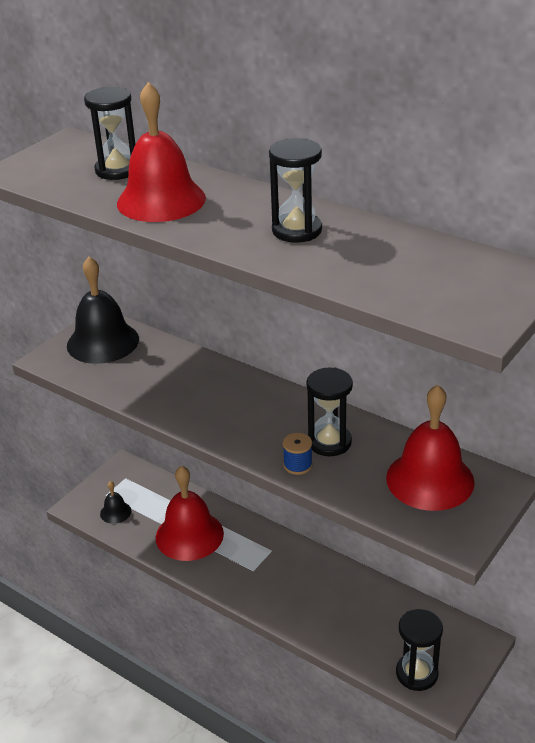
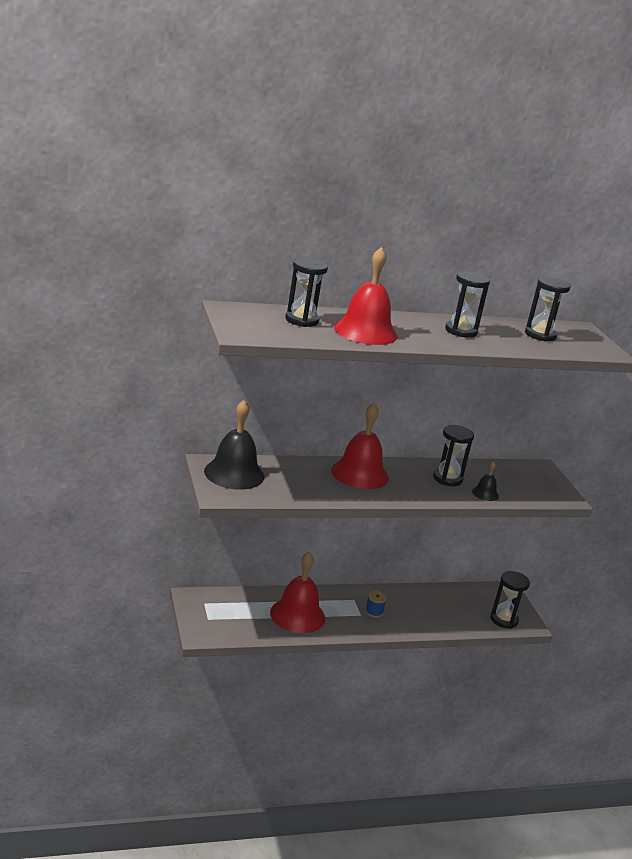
camera: 55 degrees left, 10 degrees down
black bell [100,481,131,524] -> black bell moved to [472,461,499,501]
blue spool [283,433,313,475] -> blue spool moved to [365,591,387,618]
red bell [386,385,475,511] -> red bell moved to [331,403,389,489]
none -> black hourglass [525,277,571,342]

